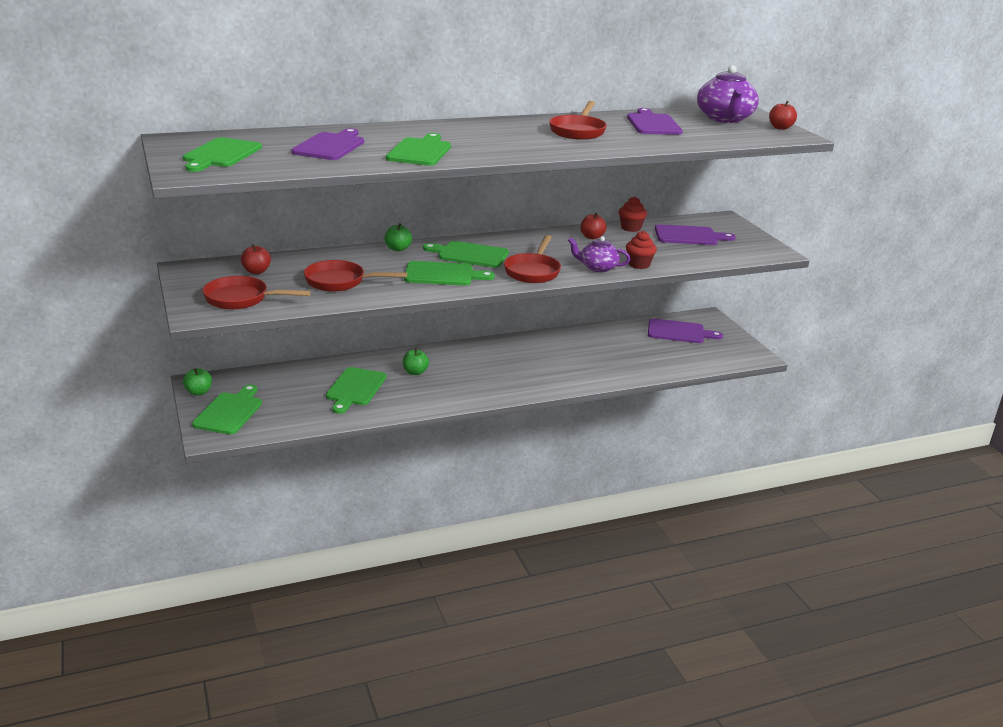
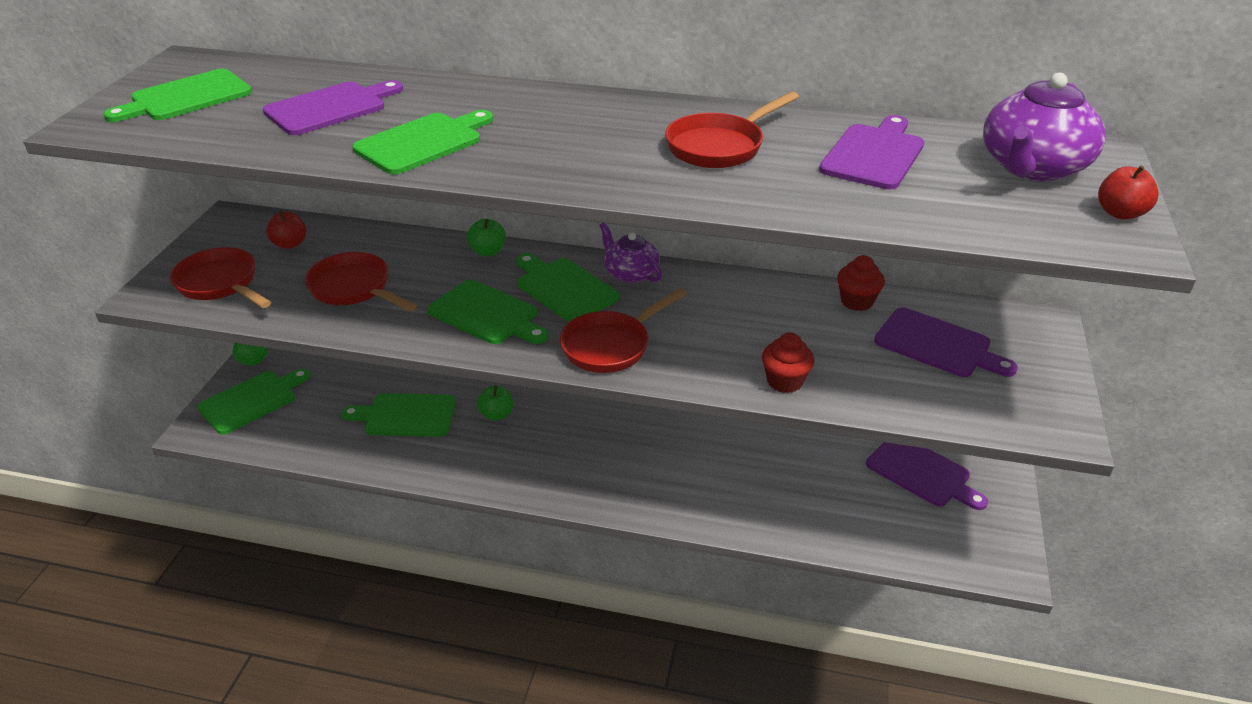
camera: 35 degrees right, 10 degrees up
green cutting board [326,367,386,414] -> green cutting board turned 45 degrees clockwise [341,393,456,437]
purple teapot [568,236,630,272] -> purple teapot moved to [599,223,662,283]
red apple [580,213,606,239] -> none

